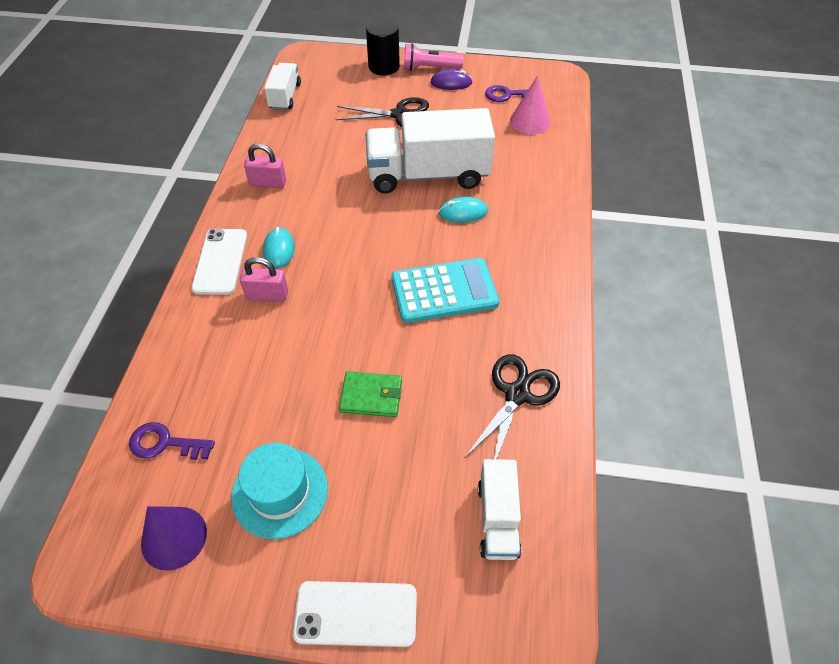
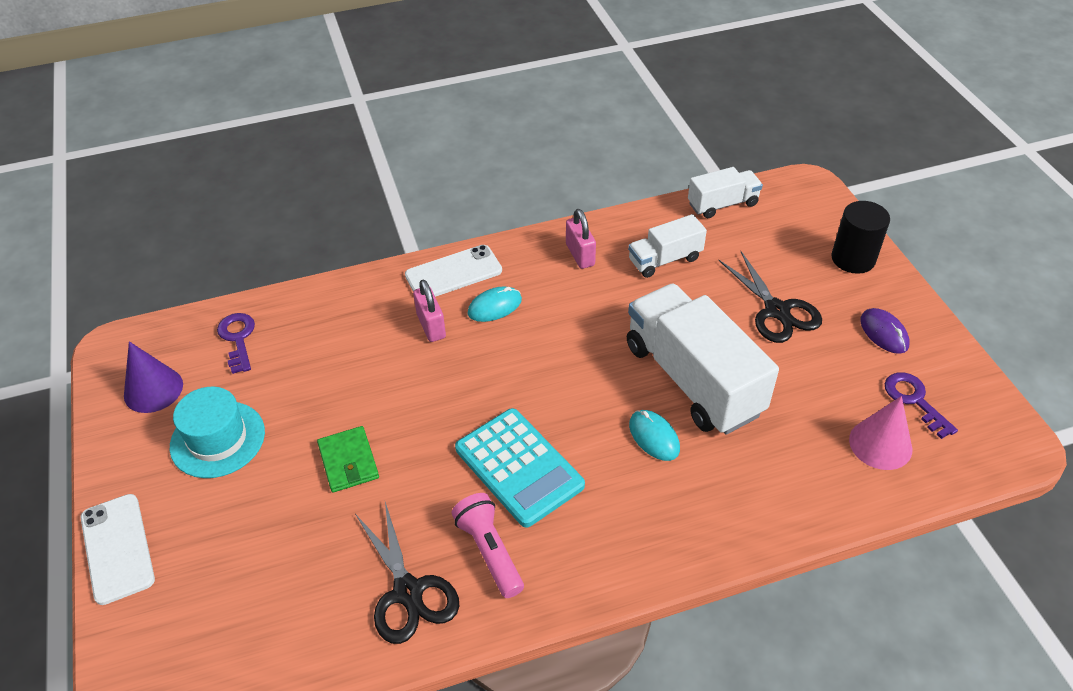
camera: 65 degrees right, 5 degrees down
pink flashlight [404,43,464,71] -> pink flashlight moved to [452,493,524,598]
black scissors [465,354,560,459] -> black scissors turned 60 degrees clockwise [355,502,459,644]
white truck [478,459,521,560] -> white truck moved to [628,214,707,278]

